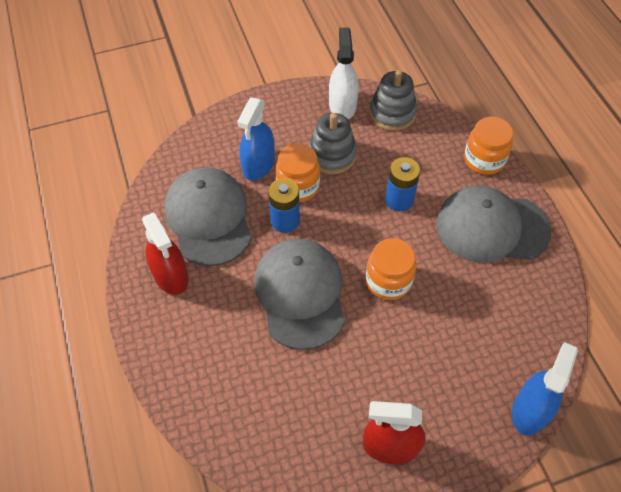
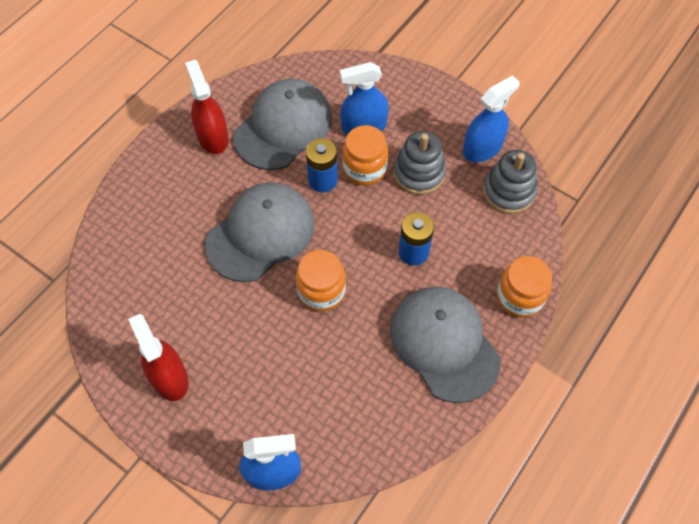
camera: 55 degrees right, 5 degrees up
red spray bottle [142,213,189,295] -> red spray bottle turned 135 degrees clockwise [185,60,229,154]
white spray bottle [329,27,358,119] -> blue spray bottle [463,75,520,162]

